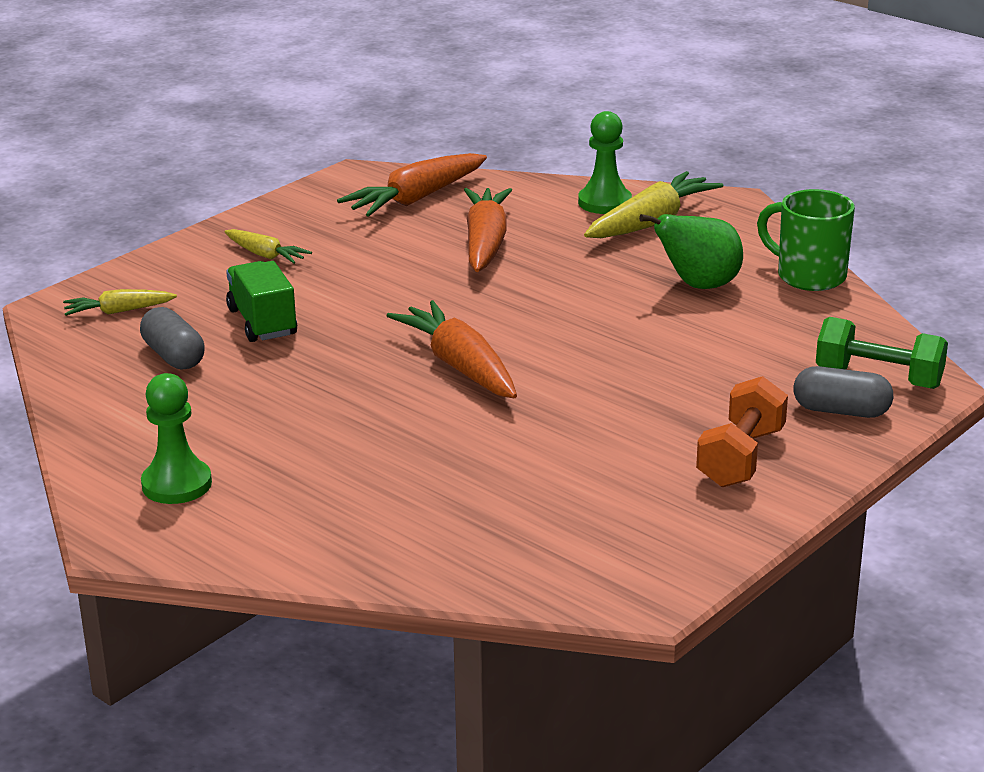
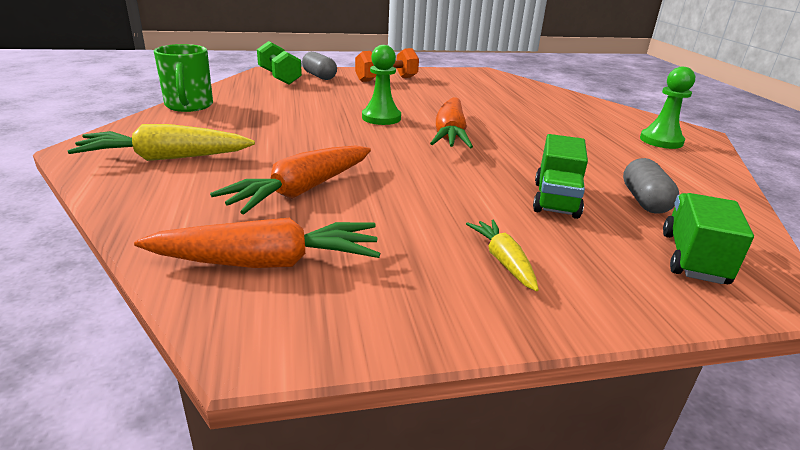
camera: 145 degrees left, 0 degrees up
yellow carrot [63,289,177,316] -> green truck [663,193,754,284]
green pawn [578,111,632,214] -> green pawn moved to [362,45,401,125]
green pear [639,214,743,289] -> none

